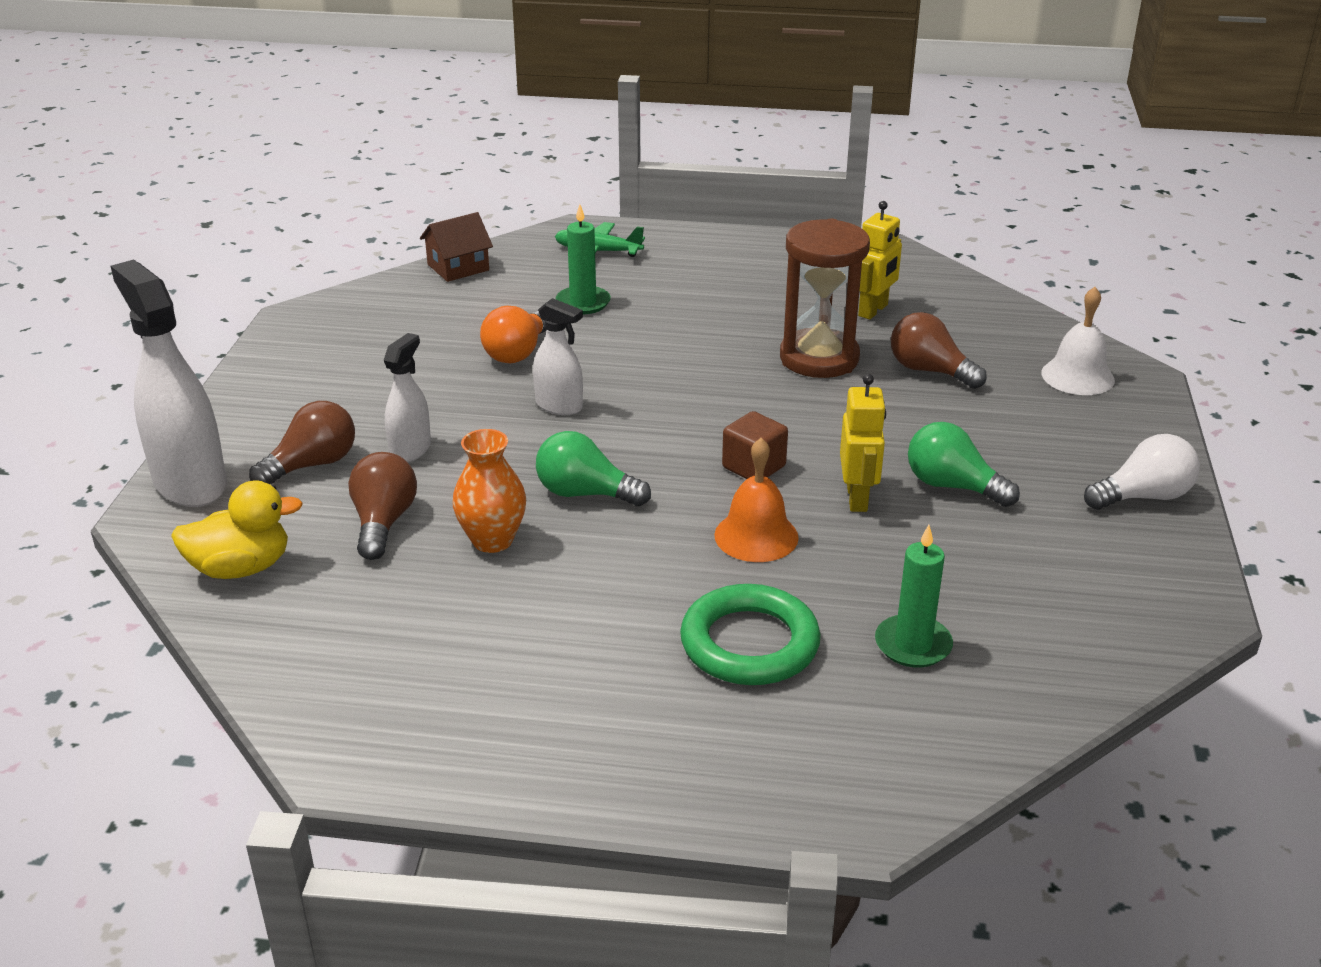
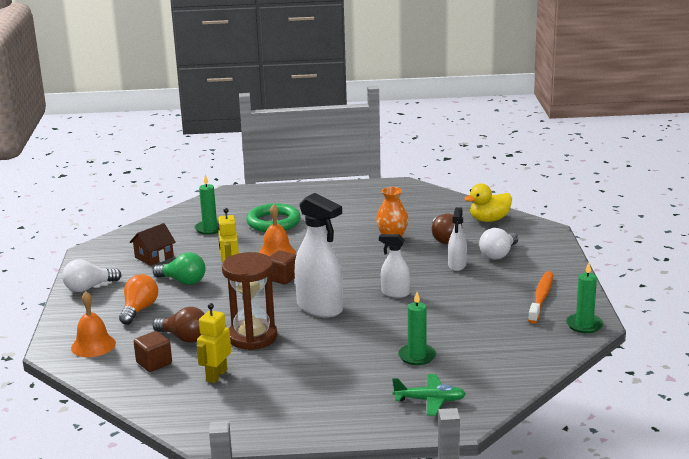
camera: 170 degrees right, 10 degrees down
white spray bottle [111,260,227,507] -> white spray bottle moved to [295,193,343,318]
brown light bulb [249,401,355,484] -> white light bulb [479,228,518,260]
brown house [420,212,493,282] -> brown house moved to [130,223,176,266]
orange light bulb [480,306,547,363] -> orange light bulb moved to [119,274,158,325]
green light bulb [536,431,651,506] -> none
white bell [1042,287,1115,395] -> orange bell [71,291,116,357]
none -> brown cube [134,331,172,372]
none -> orange toothbrush [528,271,553,324]
none -> green candle [566,262,603,333]

